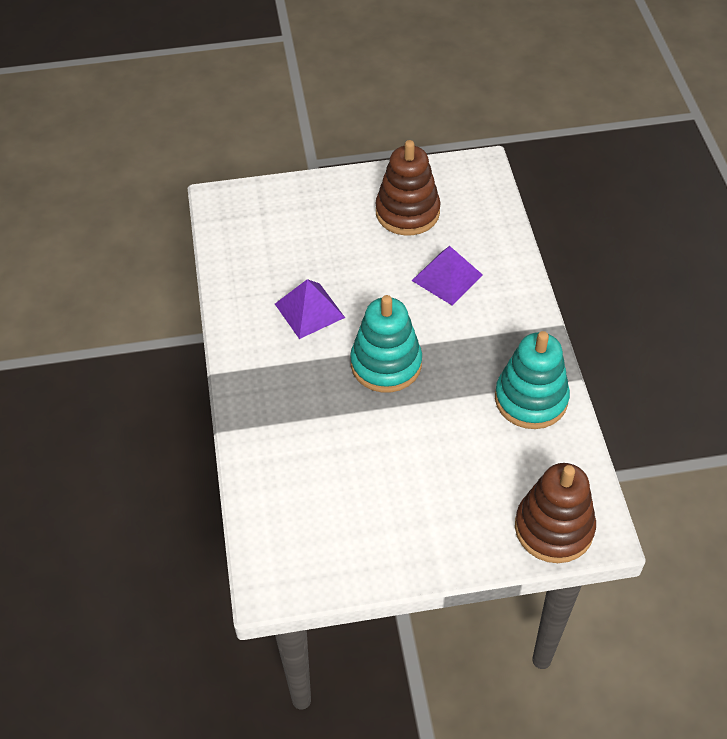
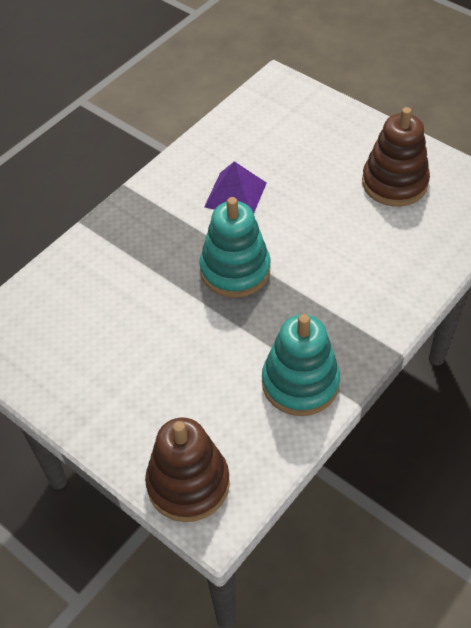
camera: 50 degrees right, 0 degrees up
purple pyramid [412,246,483,306] -> none

